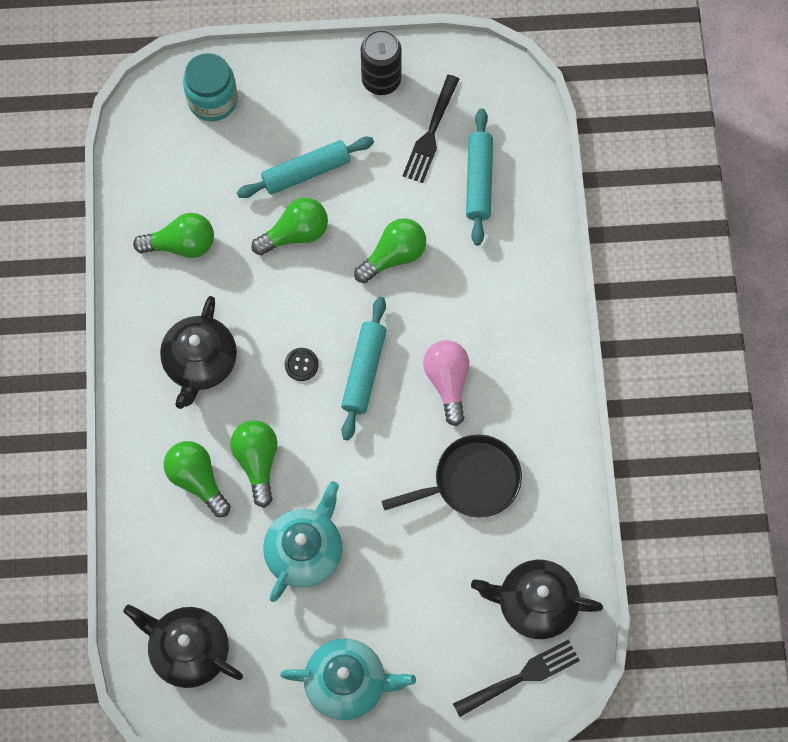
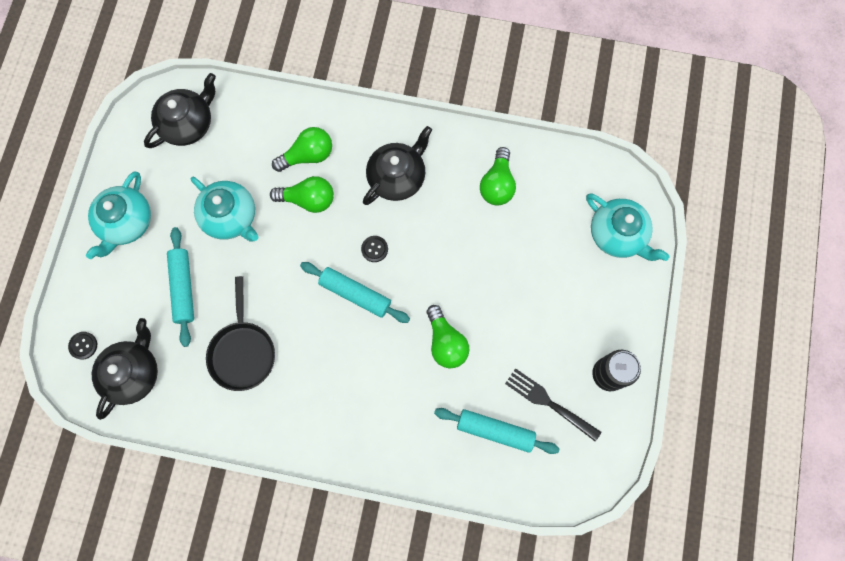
camera: 105 degrees right, 5 degrees up
black teapot [160,296,237,409] -> black teapot turned 105 degrees clockwise [363,126,432,205]
turquoise jar [183,53,238,121] -> turquoise teapot [586,193,670,261]
turquoise rolling pin [237,137,374,198] -> turquoise rolling pin moved to [167,227,194,347]
green light bulb [251,198,328,256] -> none
pink light bulb [423,340,469,426] -> none
black fork [453,639,580,717] -> black button [68,332,97,360]

